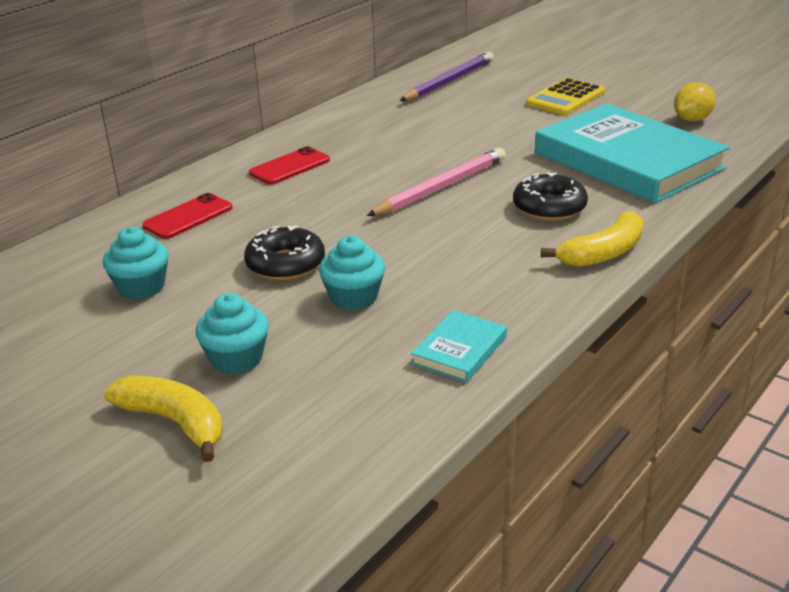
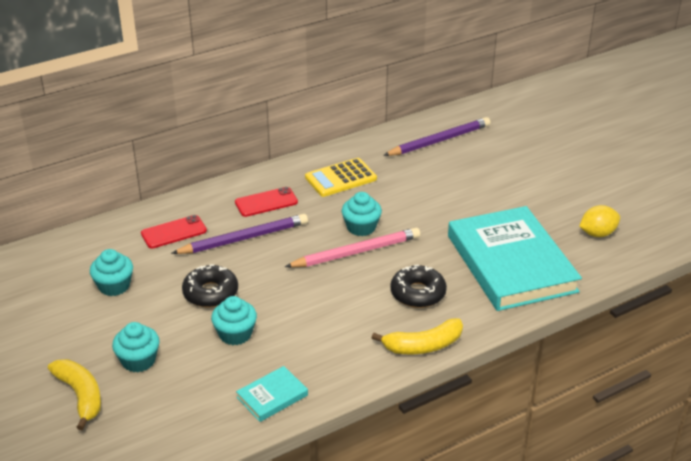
camera: 20 degrees right, 5 degrees up
yellow calculator [526,78,605,115] -> yellow calculator moved to [305,158,377,197]
none -> purple pencil [171,214,308,254]
none -> turquoise cupcake [342,192,382,236]

